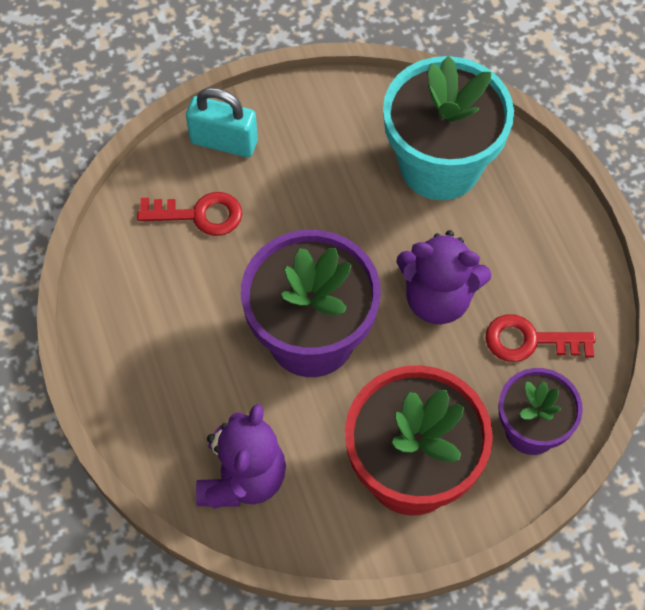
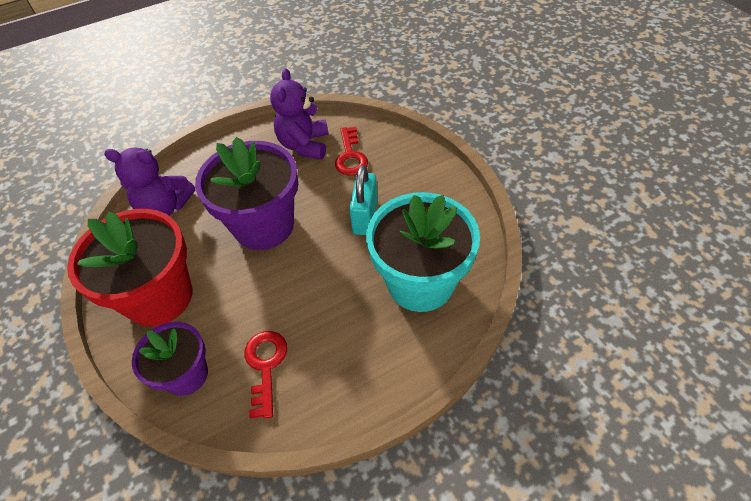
camera: 85 degrees right, 10 degrees down
turquoise padlock [186,87,258,157] -> turquoise padlock moved to [349,165,378,235]
purple teddy bear [396,230,491,324] -> purple teddy bear moved to [270,68,329,160]

